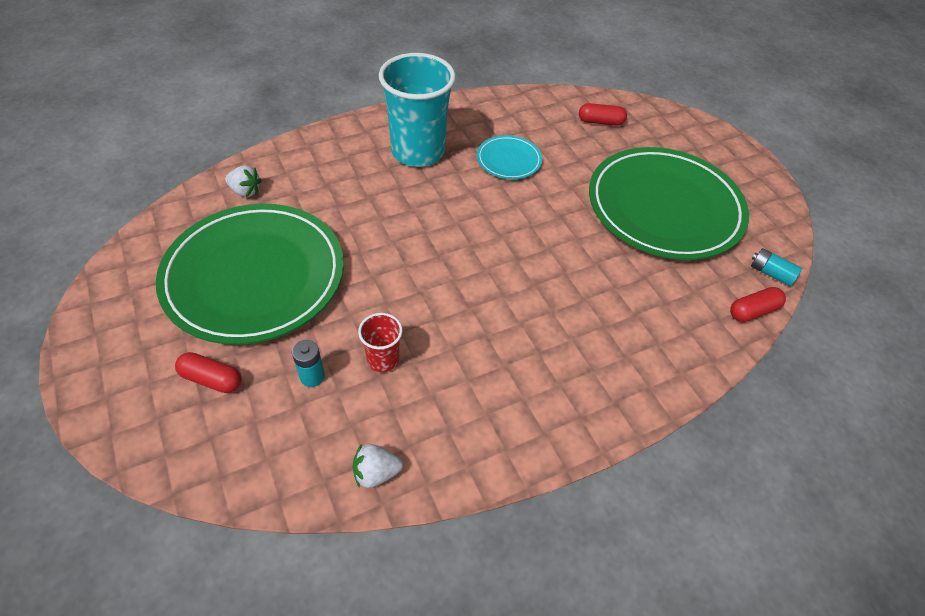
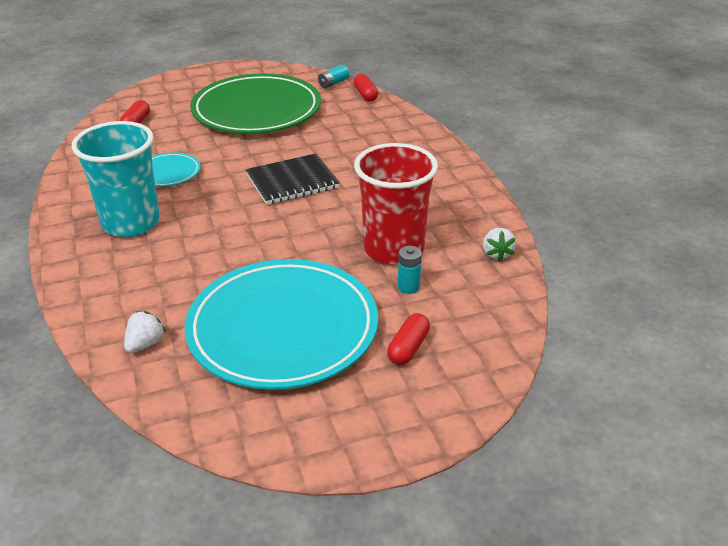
camera: 80 degrees left, 15 degrees down
green plate [156,204,344,345] -> turquoise plate [185,259,378,390]
red cup [358,313,402,373] -> red cup [354,143,438,265], size x2.18
none -> black notebook [246,154,340,205]

